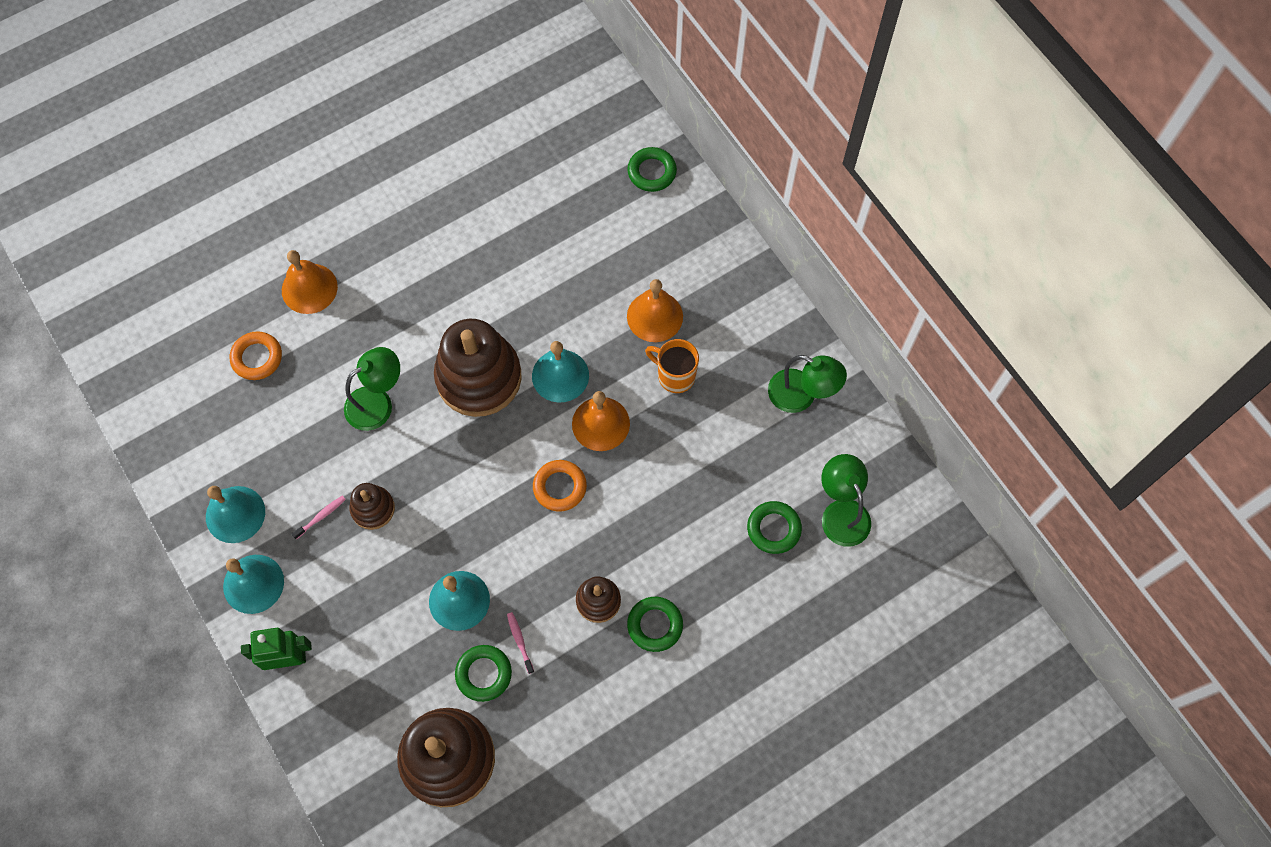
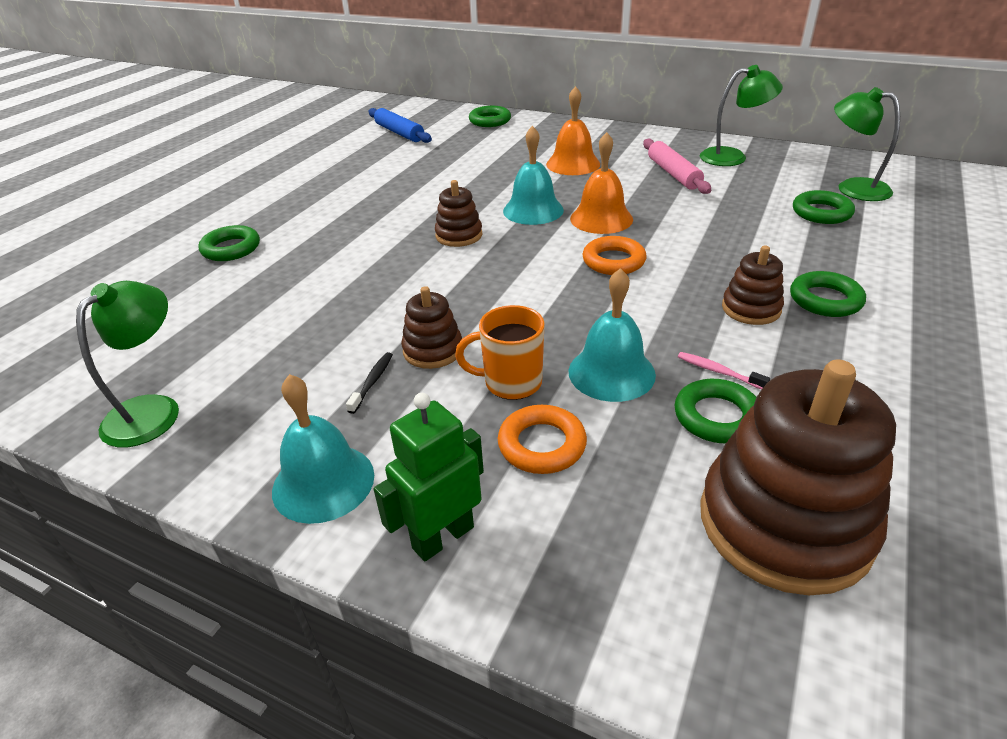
camera: 30 degrees left, 30 degrees down
turquoise bell [206,486,265,543] -> none
orange ring [230,331,282,380] -> orange ring moved to [498,405,587,474]
orange bell [282,250,338,314] -> green ring [198,225,260,261]
pink toothbrush [291,496,346,539] -> black toothbrush [346,352,393,414]
green lamp [344,347,400,431] -> green lamp moved to [76,281,179,447]
brown stacking toy [434,319,522,417] -> brown stacking toy [435,180,483,247], size x0.49
orange mug [645,339,699,393] -> orange mug moved to [455,305,545,400]
none -> blue rolling pin [369,108,432,143]
none -> pink rolling pin [643,139,711,194]

